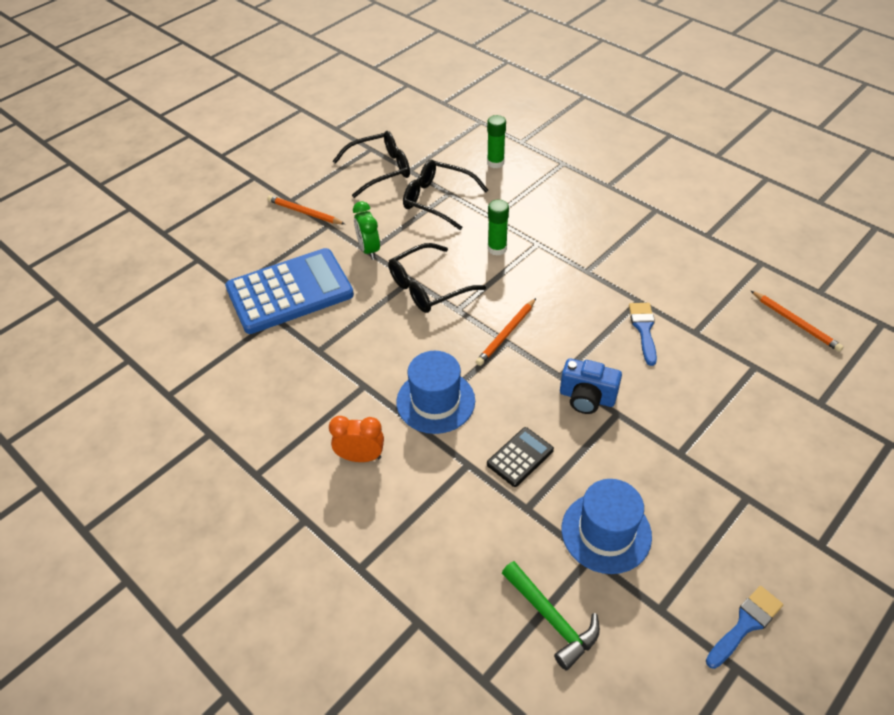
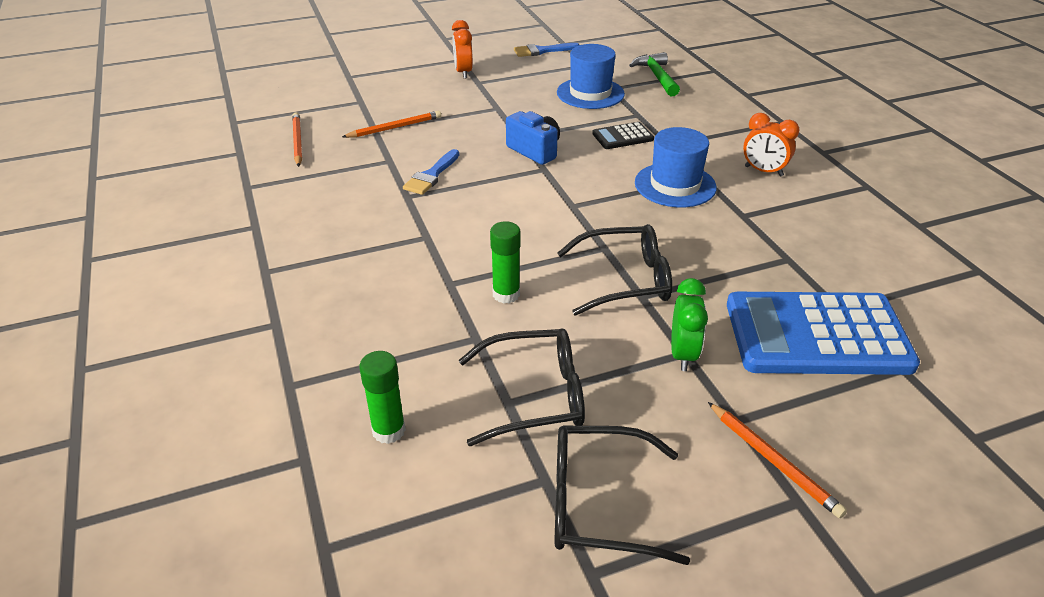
camera: 155 degrees left, 10 degrees down
black glasses [403,159,488,230] -> black glasses turned 60 degrees counterclockwise [459,328,585,446]
orange pencil [476,298,536,366] -> orange pencil moved to [342,111,441,138]
none -> orange clock [452,20,473,79]

